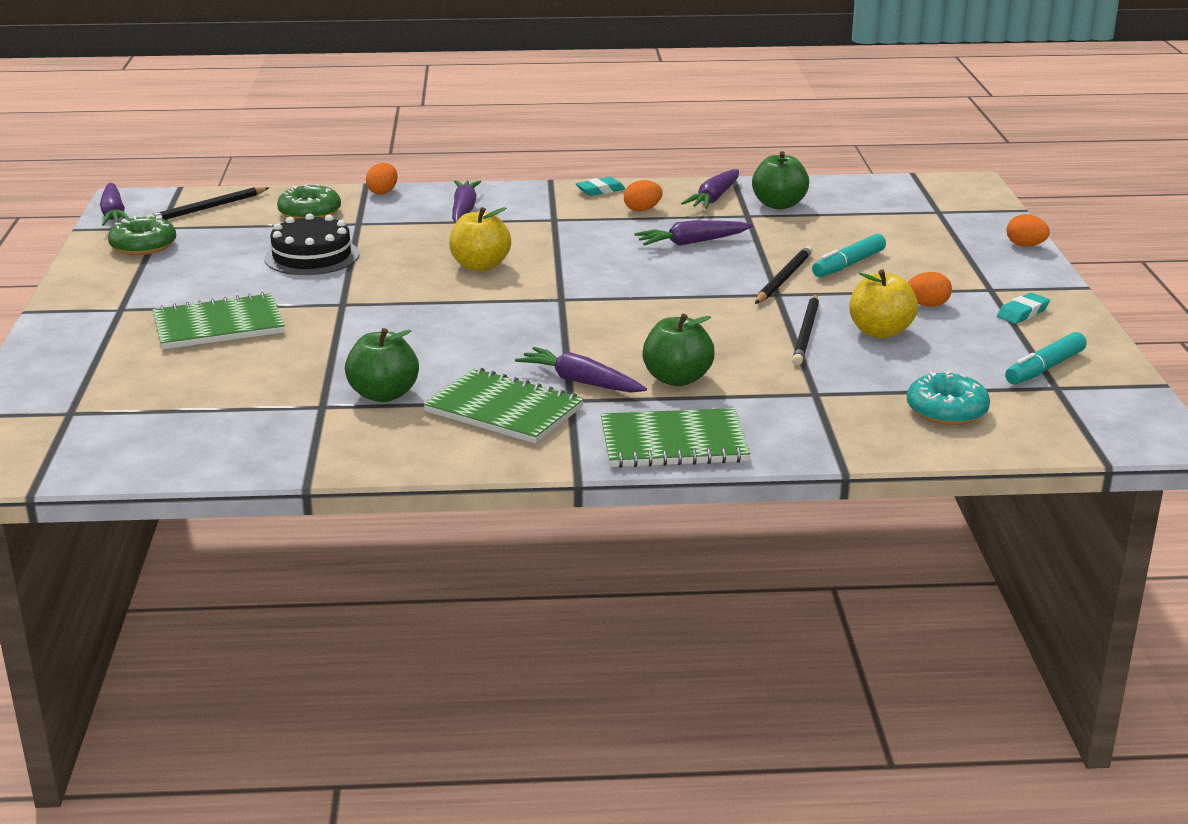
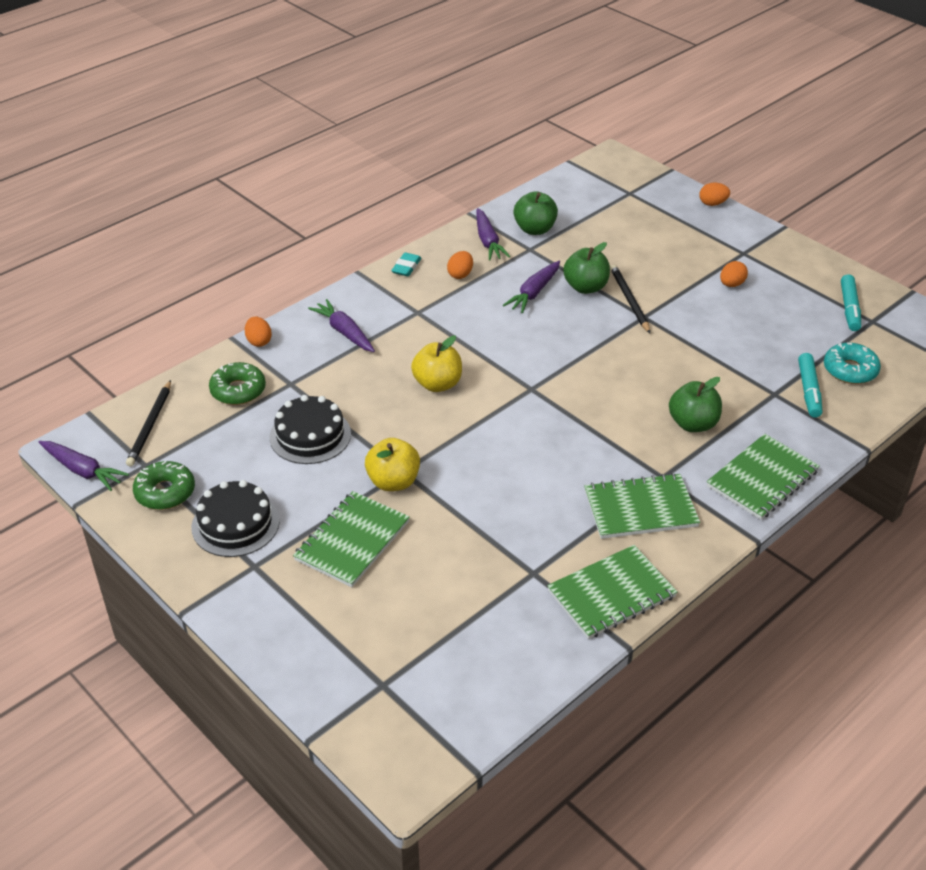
camera: 40 degrees left, 15 degrees up
green apple [345,328,419,402] -> green apple moved to [563,242,610,294]
purple carrot [515,347,647,393] -> none
black pencil [792,294,819,366] -> none
turquoise marker [812,234,886,277] -> turquoise marker moved to [798,353,822,418]
yellow apple [850,269,918,339] -> yellow apple moved to [365,438,420,491]
turquoise eraser [997,293,1050,324] -> none
none -> black cake [191,480,280,557]
none -> green notebook [547,545,678,639]

